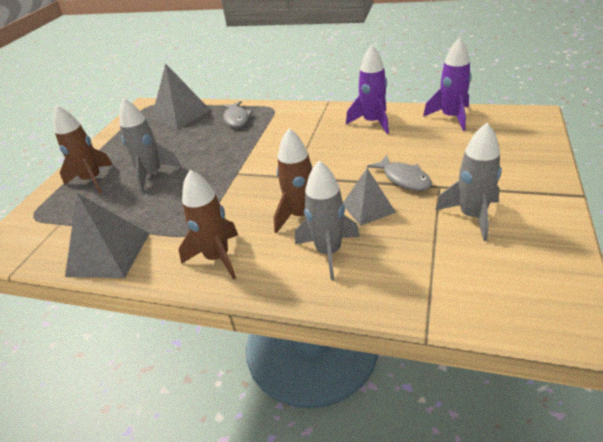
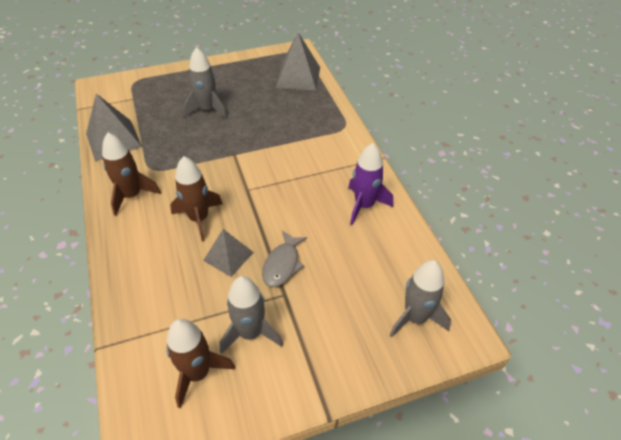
camera: 50 degrees right, 10 degrees up
brown rocket [53,105,113,193] -> brown rocket moved to [166,319,235,409]
grey fish [221,101,253,128] -> none
grey rocket [295,161,360,280] -> grey rocket moved to [389,260,451,338]
purple rocket [423,37,472,131] -> none

